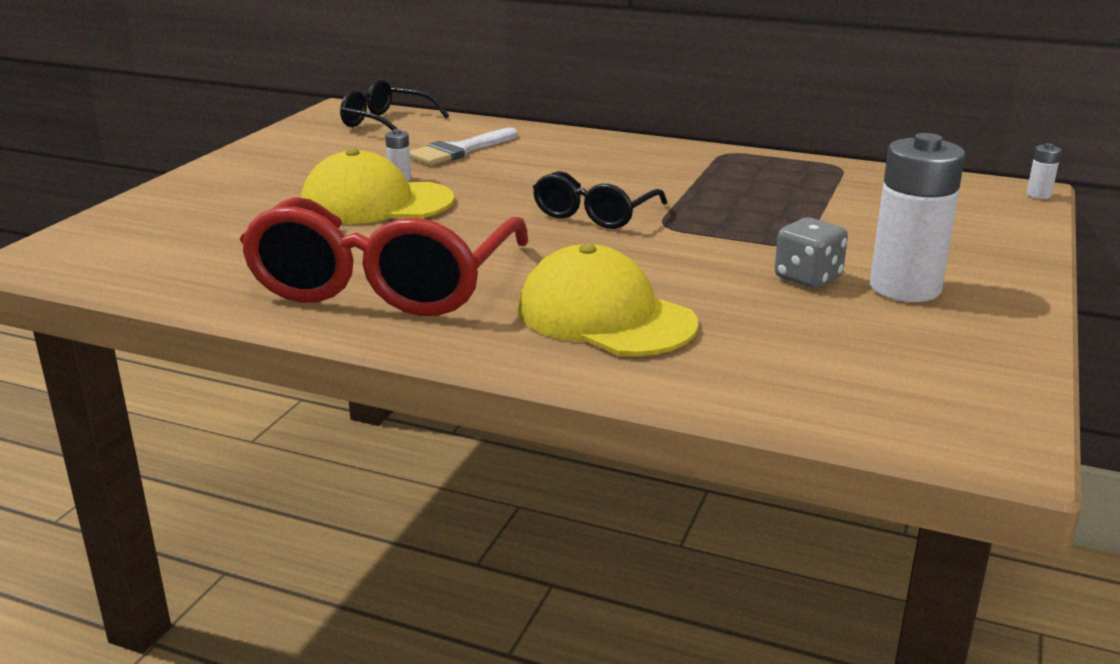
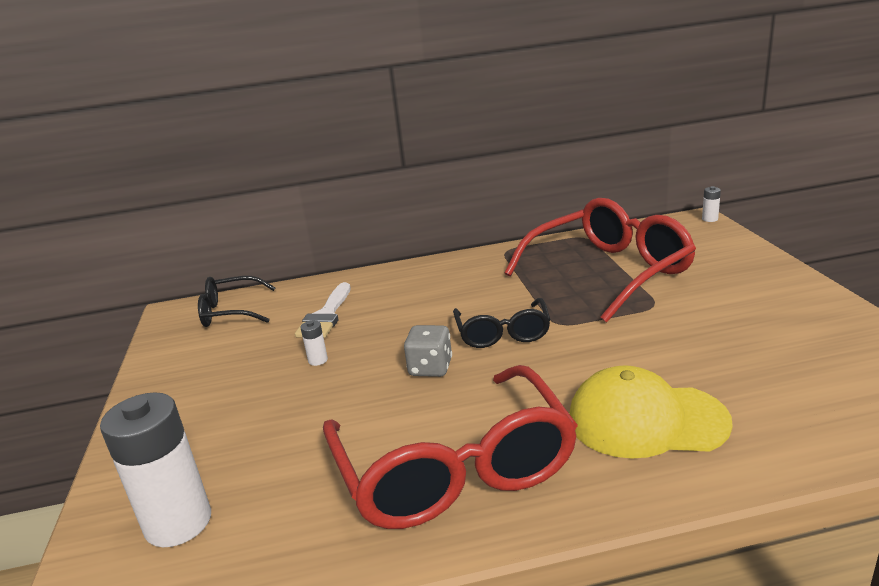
camera: 30 degrees left, 0 degrees up
yellow cap [301,148,454,224] -> none
grey dice [775,218,848,288] -> grey dice moved to [404,325,452,377]
white battery [870,133,965,302] -> white battery moved to [100,392,211,547]
none -> red glasses [504,198,696,323]

